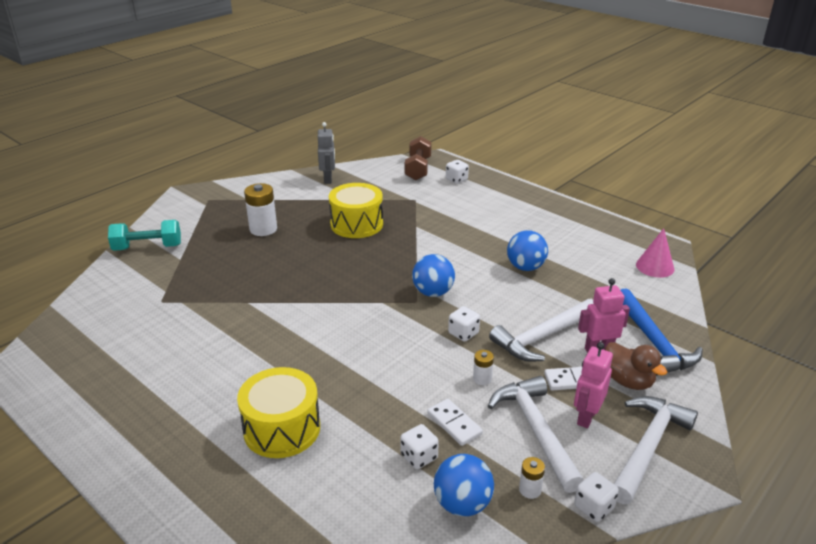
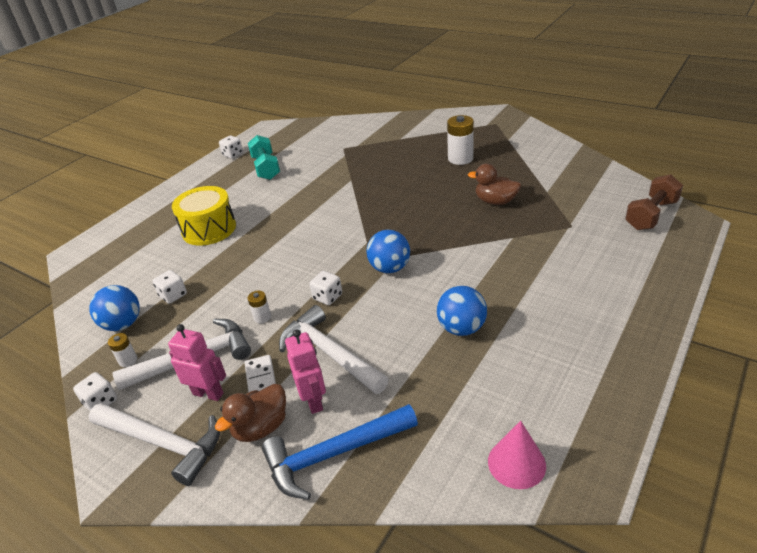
camera: 85 degrees right, 5 degrees up
turquoise dumbbell [108,220,181,251] -> turquoise dumbbell moved to [248,135,280,180]
grey robot [318,122,335,184] -> none
yellow drum [329,183,383,238] -> brown duck [468,164,521,205]
brown dumbbell [405,136,432,180] -> brown dumbbell turned 45 degrees counterclockwise [625,174,683,230]
white domino [427,399,483,446] -> none
white dice [446,160,469,184] -> white dice moved to [219,135,243,158]

